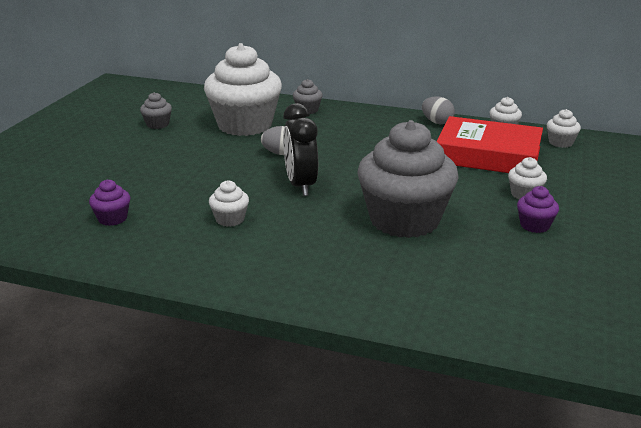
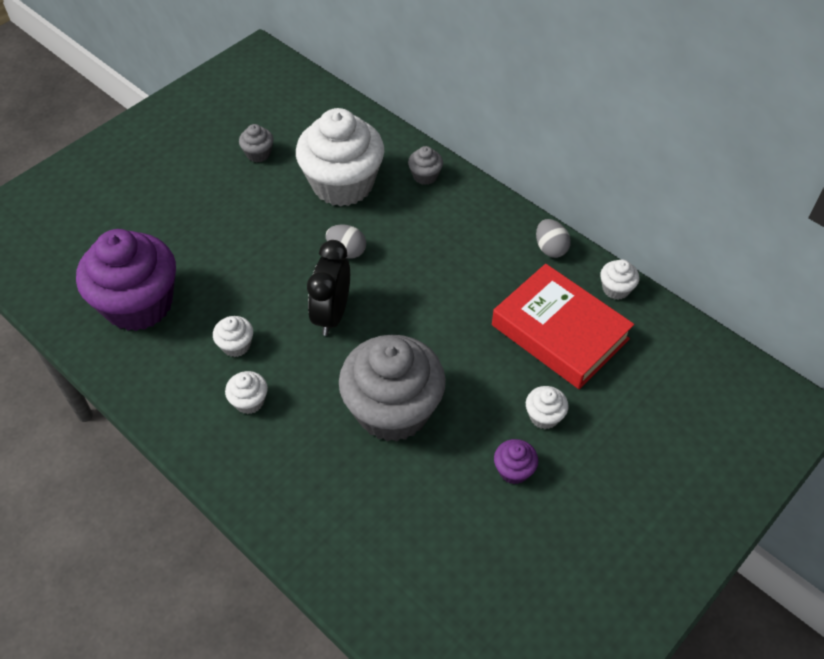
camera: 25 degrees right, 25 degrees up
purple cupcake [89,180,131,226] -> purple cupcake [76,229,176,331], size x2.44
white cupcake [547,109,581,148] -> white cupcake moved to [225,371,268,414]

